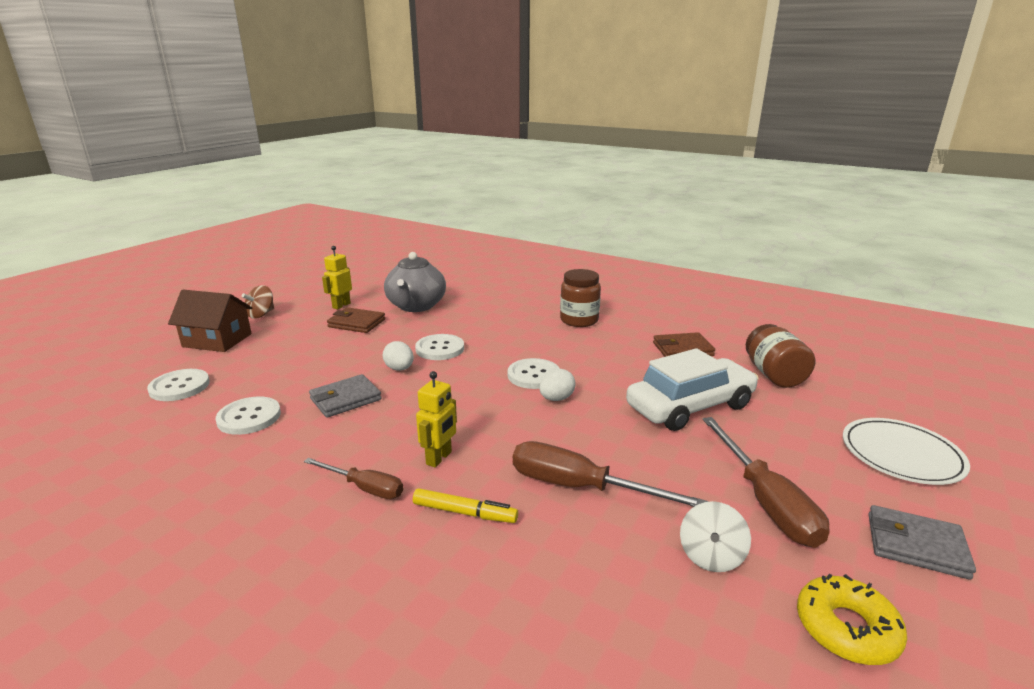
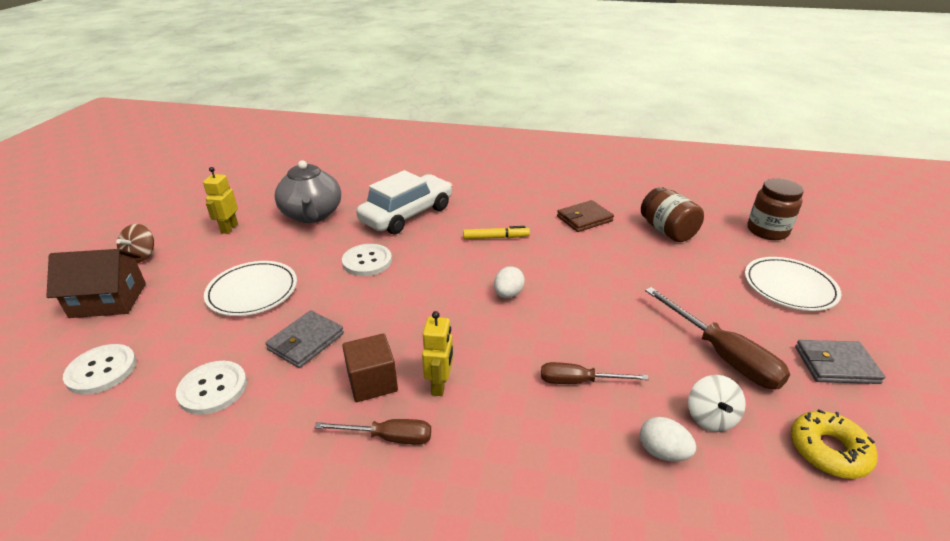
camera: 20 degrees left, 10 degrees up
brown wallet [327,307,385,333] -> none
white egg [382,341,414,371] -> white egg moved to [640,417,696,462]
yellow marker [413,488,518,523] -> yellow marker moved to [463,226,530,239]
white button [508,358,560,389] -> none
brown screwdriver [513,441,708,507] -> brown screwdriver [541,362,649,384], size x0.61
brown jar [560,269,601,327] -> brown jar moved to [748,179,804,240]
white car [626,348,759,431] -> white car moved to [356,170,453,234]
none -> white plate [204,261,297,316]
none -> brown cube [342,334,398,402]

